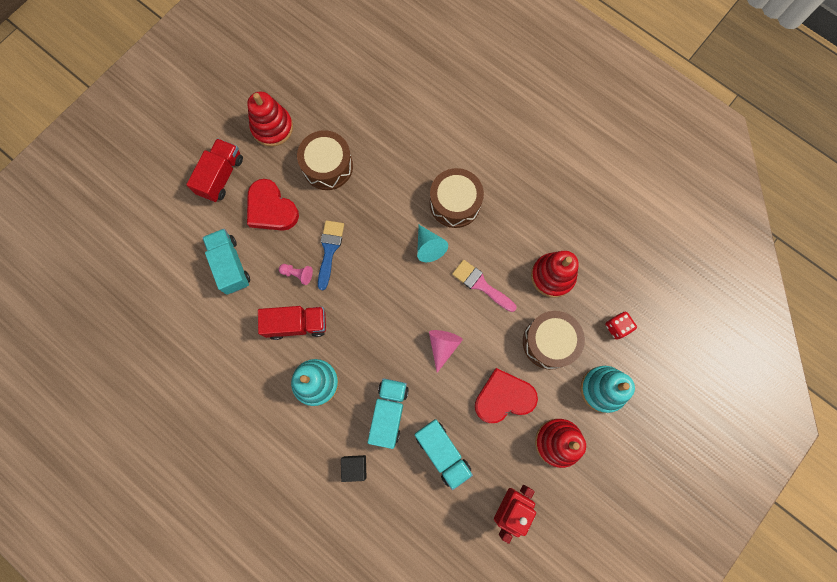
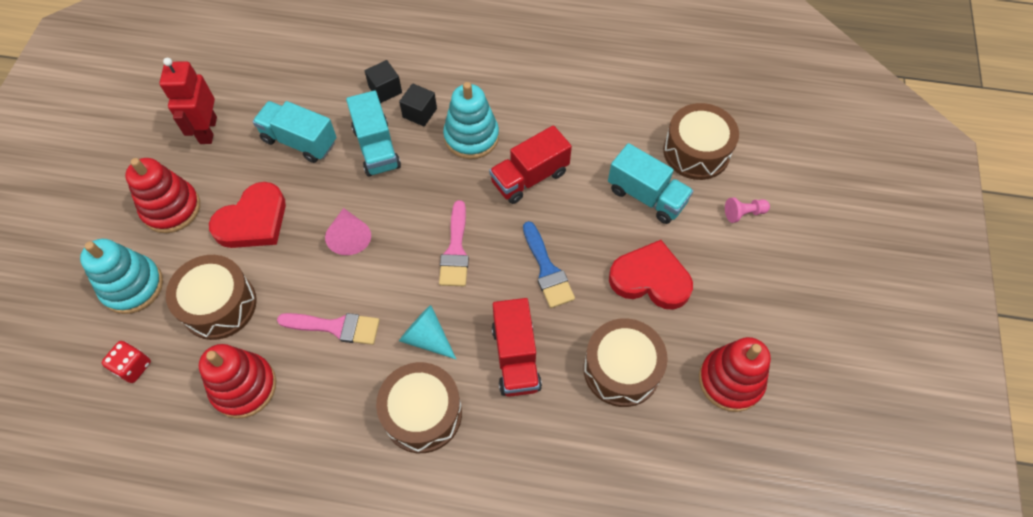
camera: 150 degrees right, 15 degrees down
red truck [186,138,243,202] -> red truck moved to [492,298,542,397]
pink pawn [279,264,313,285] -> pink pawn moved to [725,197,770,223]
none -> black cube [399,83,437,126]
none -> pink brush [439,200,469,286]
none -> brown drum [663,103,739,180]

